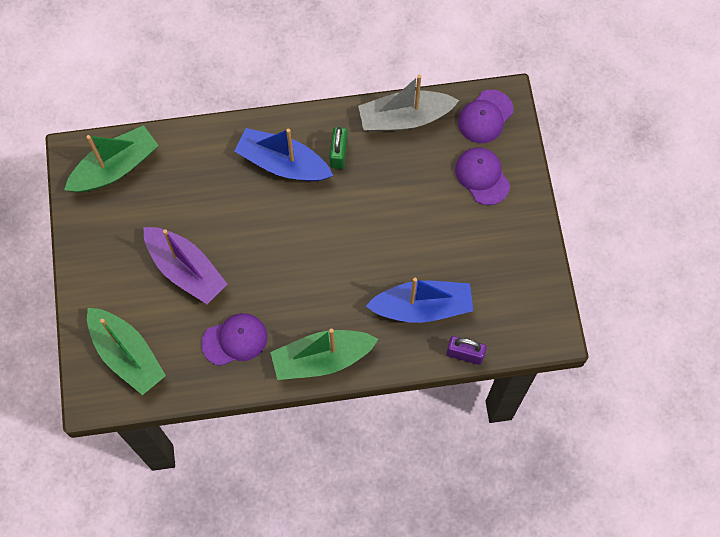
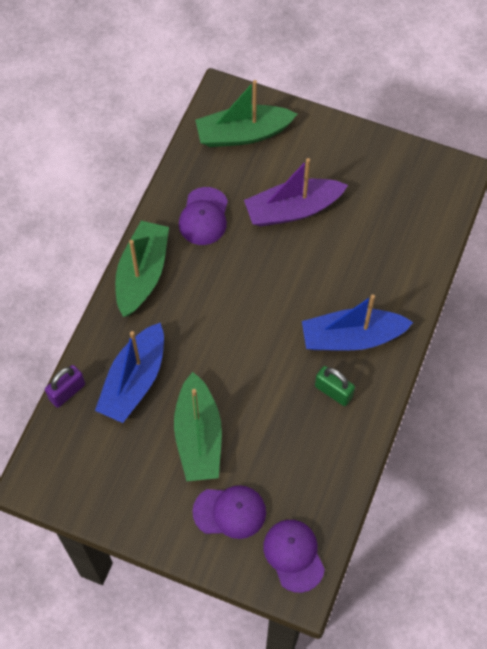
camera: 120 degrees right, 5 degrees down
green boat [64,125,159,192] -> green boat moved to [174,372,222,481]
blue boat [234,128,333,181] -> blue boat turned 150 degrees counterclockwise [302,294,414,350]
grey boat [358,75,459,132] -> none

